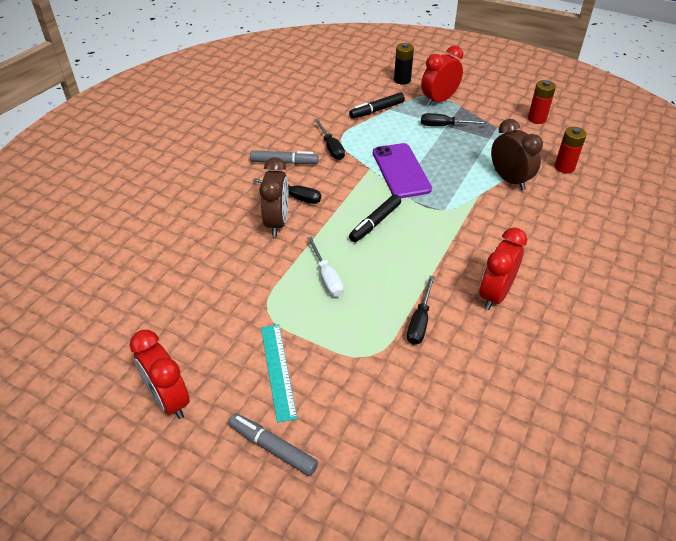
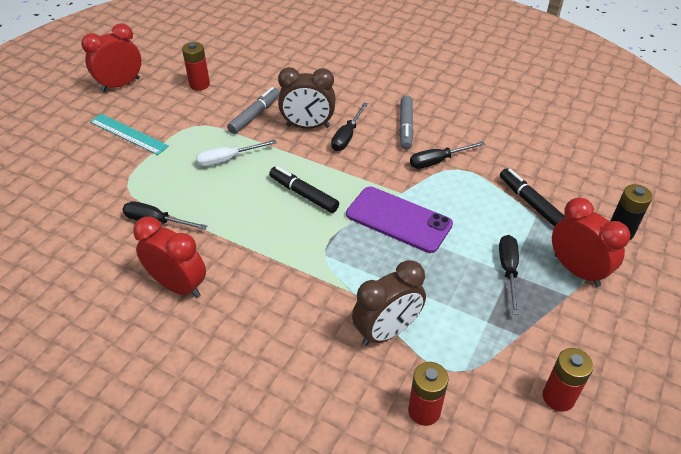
camera: 90 degrees right, 0 degrees up
grey marker [229,414,318,476] -> grey marker moved to [227,87,280,134]
turquoise ruler [261,324,297,423] -> turquoise ruler turned 45 degrees clockwise [90,114,169,155]
purple phone [373,143,432,198] -> purple phone turned 45 degrees clockwise [346,187,453,253]
none -> red battery [182,42,210,91]

